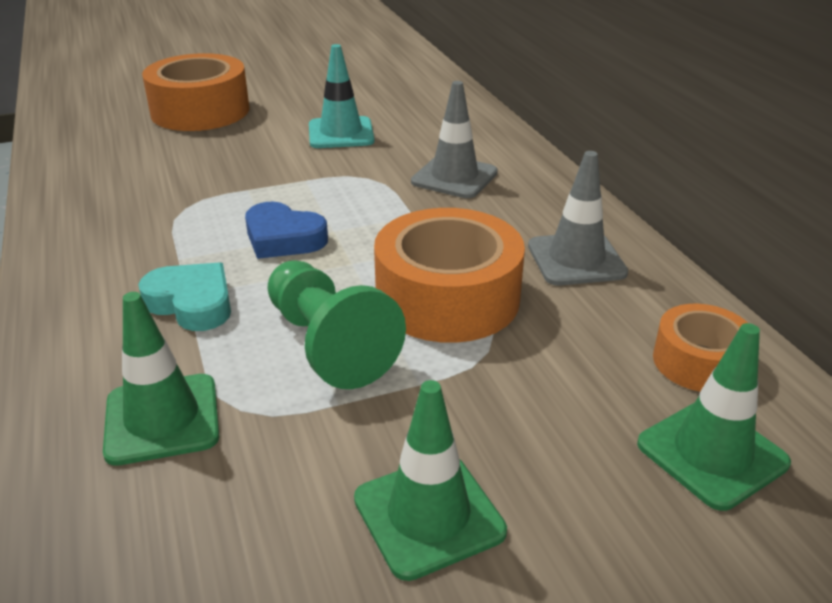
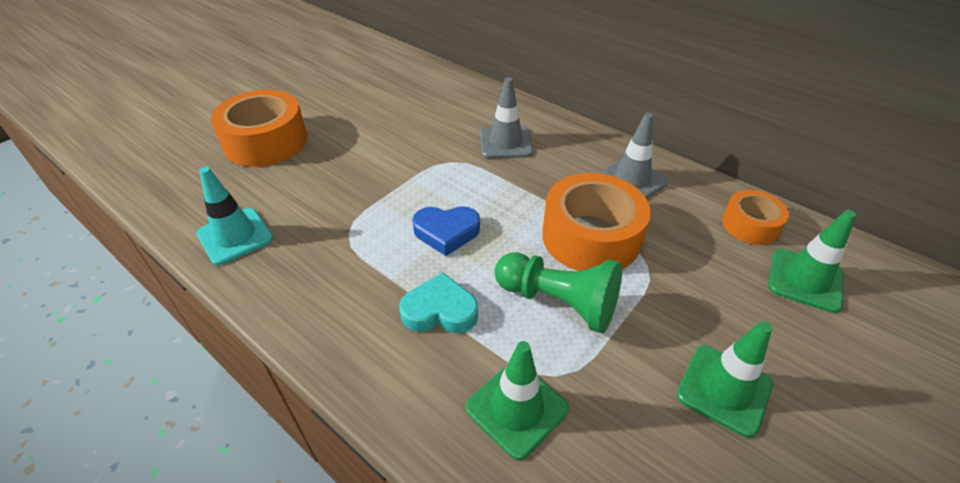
camera: 30 degrees left, 10 degrees up
turquoise traffic cone [309,44,374,148] -> turquoise traffic cone moved to [196,167,273,265]

